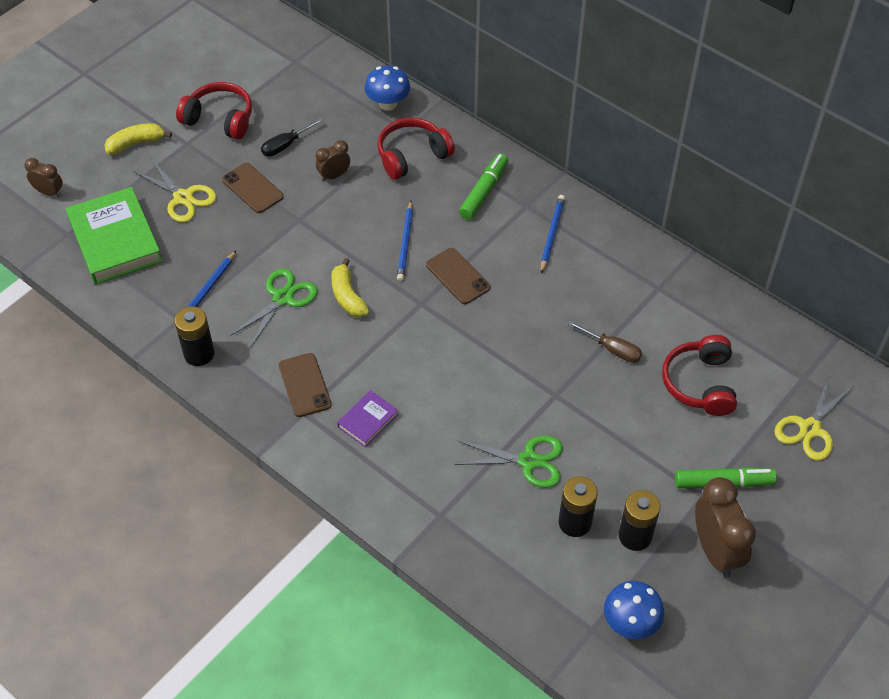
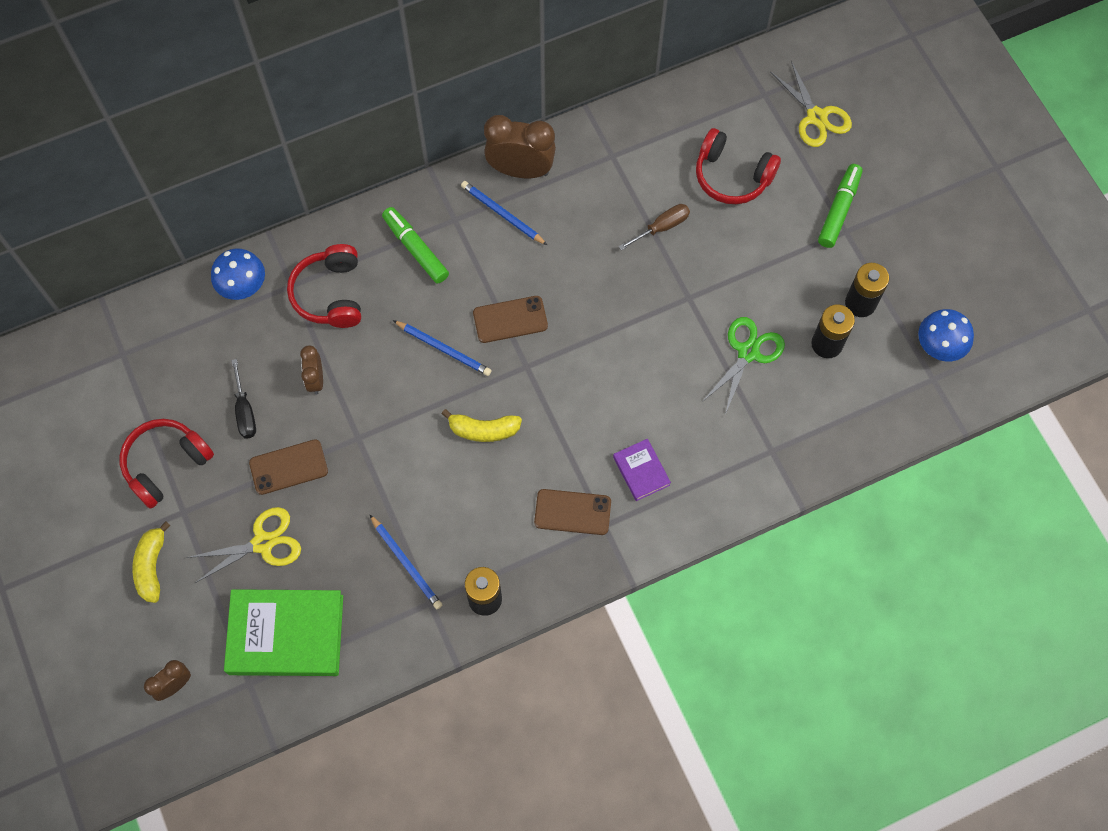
camera: 65 degrees left, 15 degrees up
green scissors [230,268,318,348] -> none
brown clock [695,477,756,578] -> brown clock moved to [484,115,556,178]

